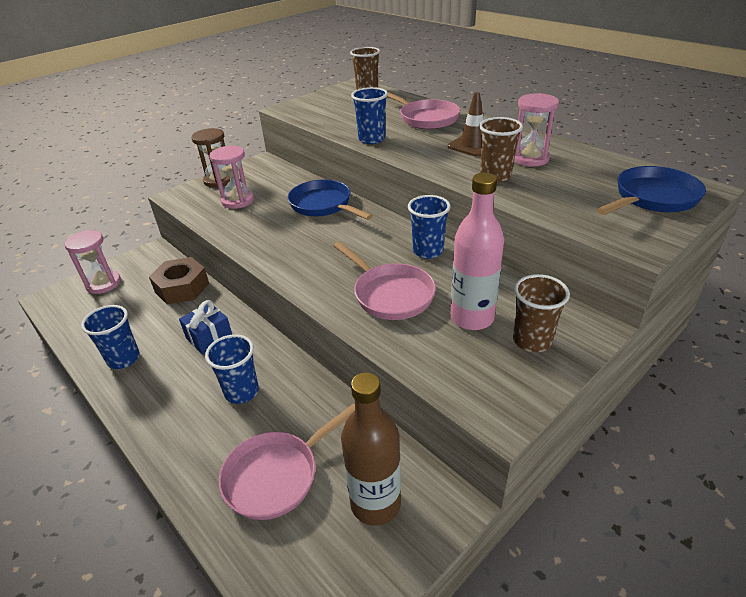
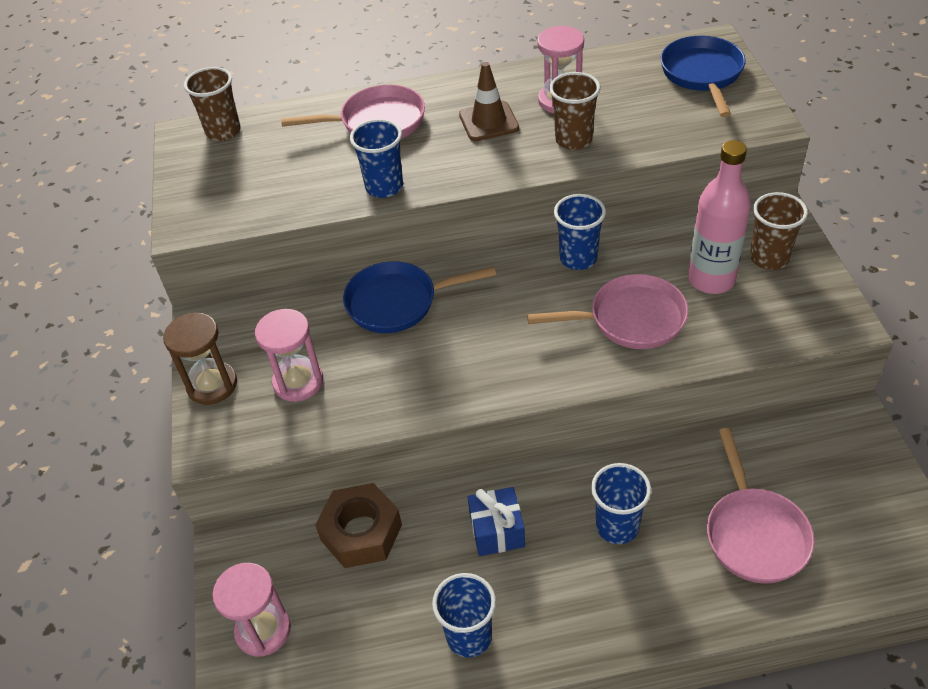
camera: 55 degrees left, 10 degrees up
brown bottle [341,372,401,526] -> none

